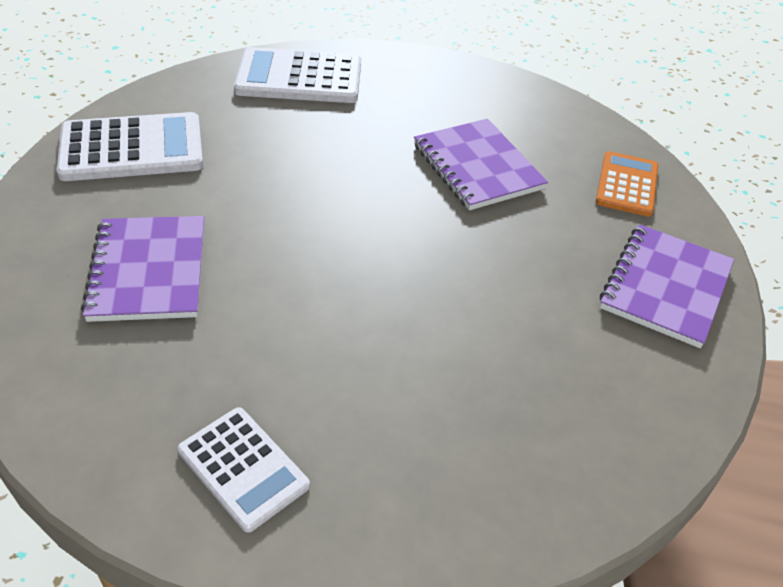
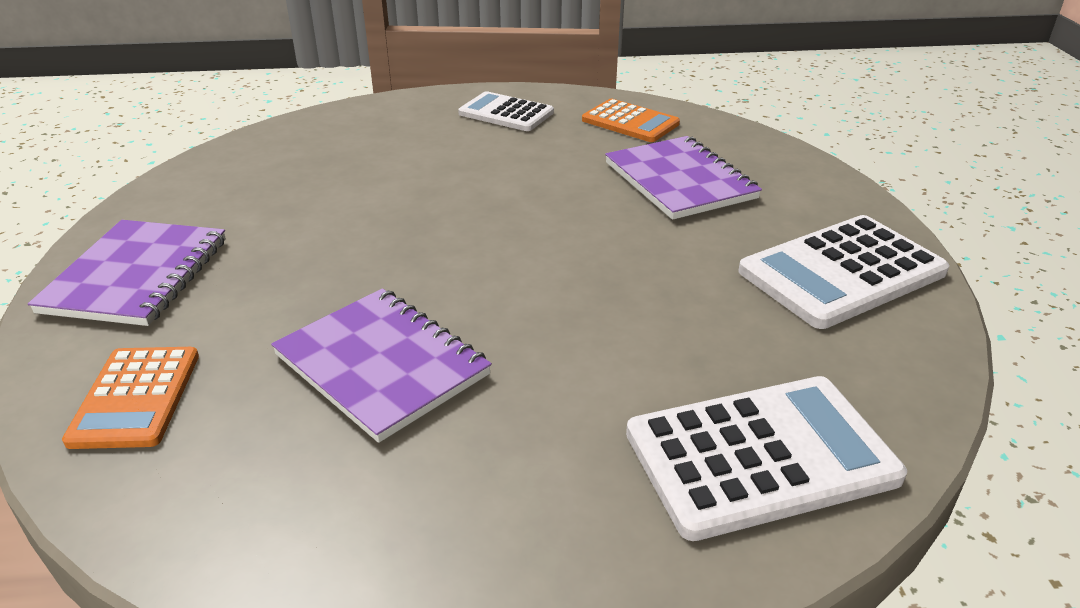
camera: 165 degrees right, 10 degrees down
none -> orange calculator [582,99,680,142]

